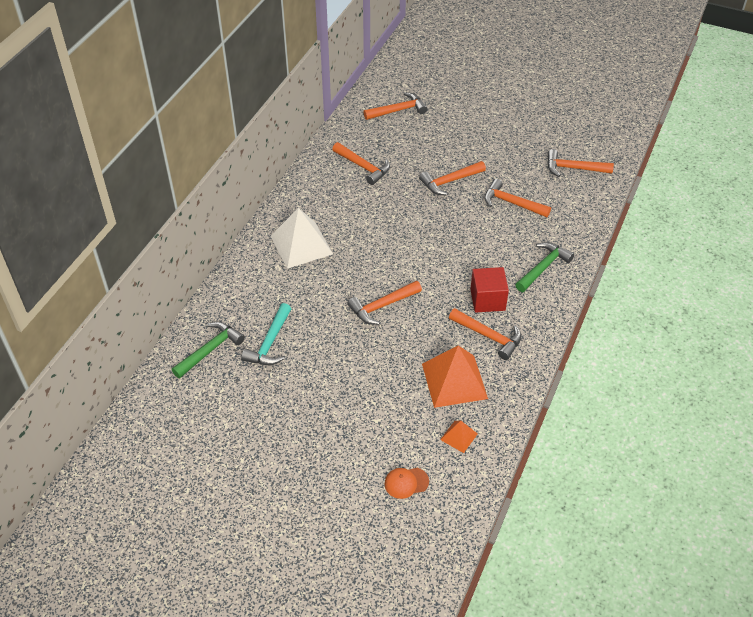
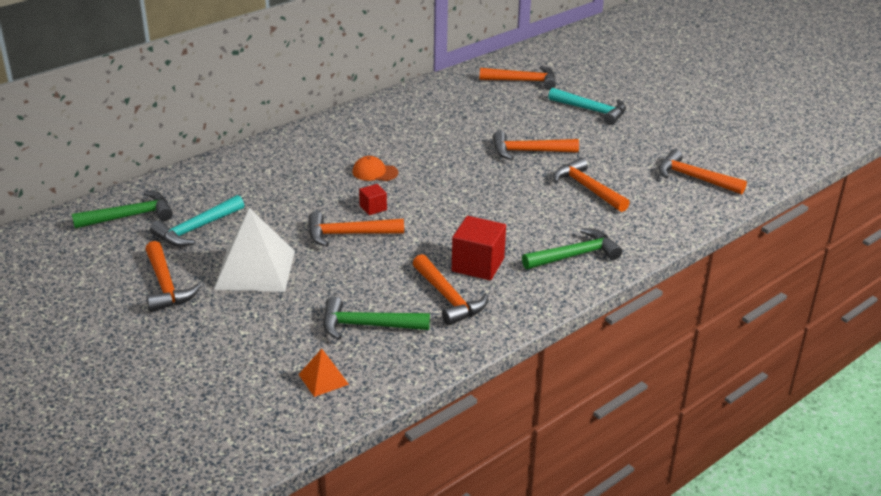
camera: 25 degrees right, 15 degrees down
white pyramid [271,208,333,269] -> white pyramid moved to [214,208,295,292]
orange hammer [332,142,390,185] -> orange hammer moved to [145,241,201,312]
orange cap [385,468,429,499] -> orange cap moved to [353,156,398,181]
orange pyramid [422,346,488,408] -> green hammer [323,296,430,340]
none -> red cube [359,184,387,215]
none -> turquoise hammer [548,88,626,125]

